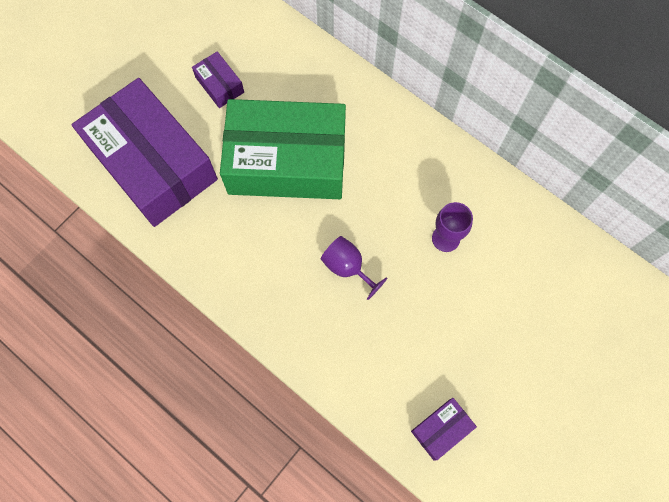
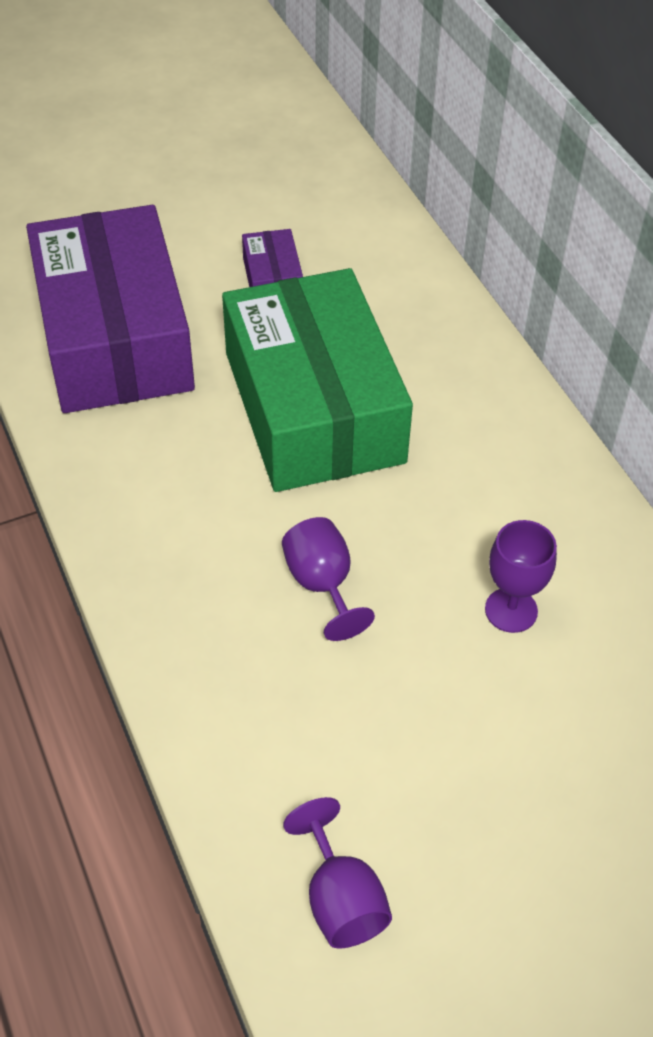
camera: 25 degrees right, 20 degrees down
green box [220,99,346,199] -> green box turned 45 degrees clockwise [222,268,413,492]
purple box [411,398,477,460] -> purple goblet [283,797,392,949]

